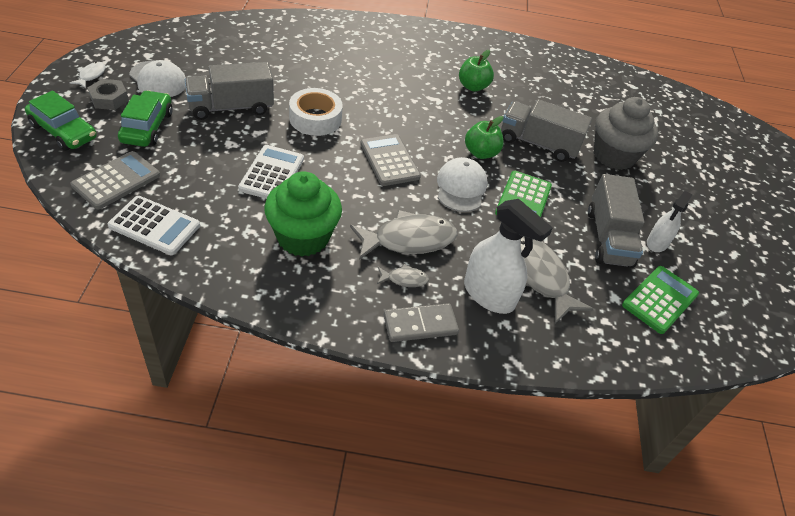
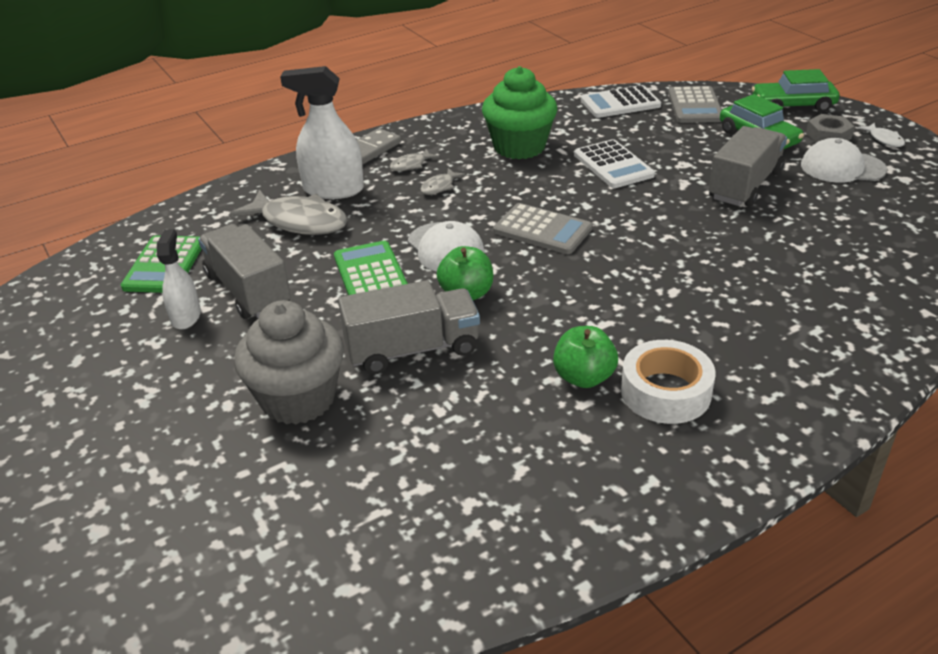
camera: 150 degrees right, 10 degrees down
white tape [289,88,343,136] -> white tape moved to [621,340,715,424]
grey fish [350,210,457,260] -> grey fish [420,168,465,195], size x0.47

